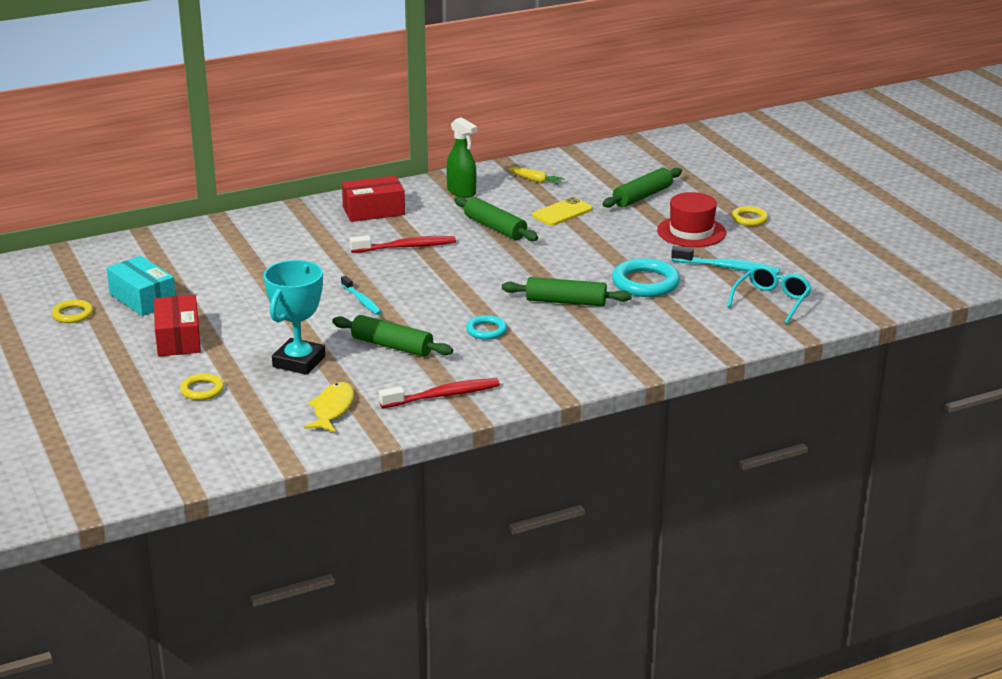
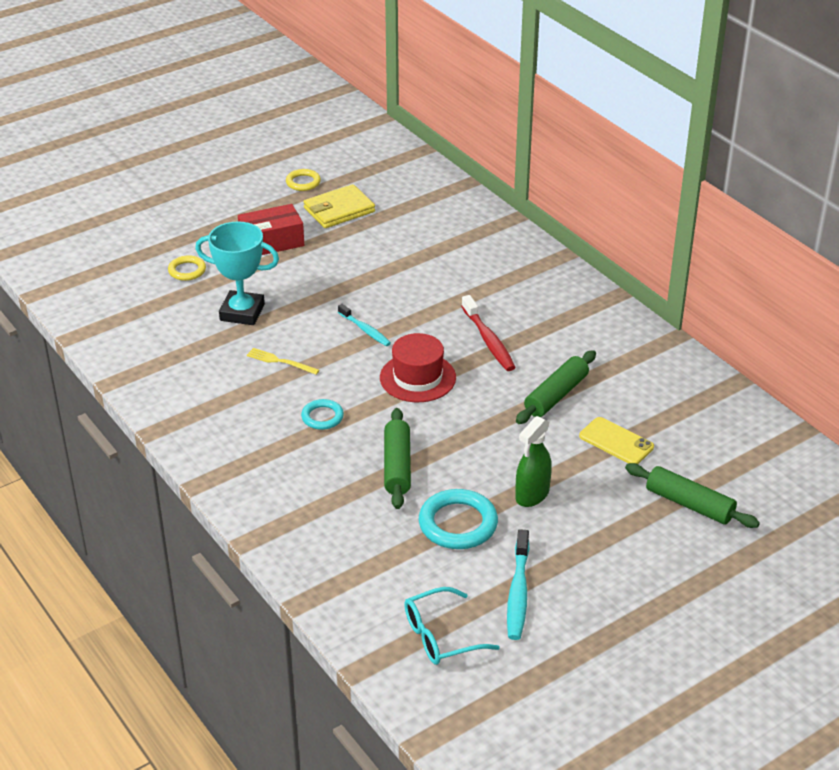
camera: 80 degrees right, 10 degrees up
turquoise box [107,256,176,316] -> yellow wallet [303,184,375,228]
yellow fish [304,382,354,432] -> none
green rolling pin [332,315,453,357] -> yellow fork [247,348,320,375]
turquoise toothbrush [341,276,382,315] -> turquoise toothbrush turned 90 degrees counterclockwise [338,304,391,346]
red box [342,176,405,222] -> none
red toothbrush [379,378,500,408] -> none
green spray bottle [446,117,477,198] -> green spray bottle moved to [515,416,552,507]
yellow carrot [508,167,564,185] -> none
red hat [657,192,726,247] -> red hat moved to [380,333,456,402]
turquoise glasses [727,265,812,324] -> turquoise glasses turned 135 degrees clockwise [404,587,500,665]
yellow ring [732,206,768,226] -> none

